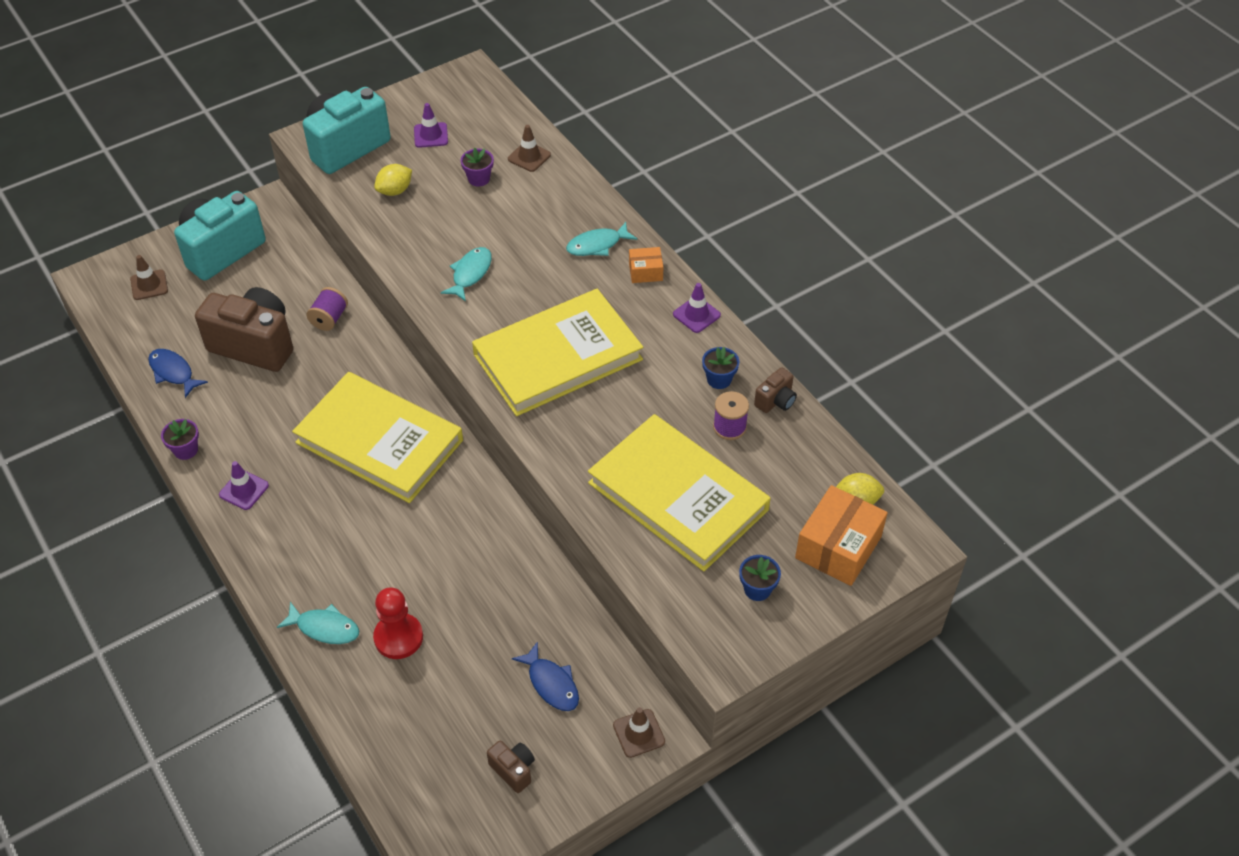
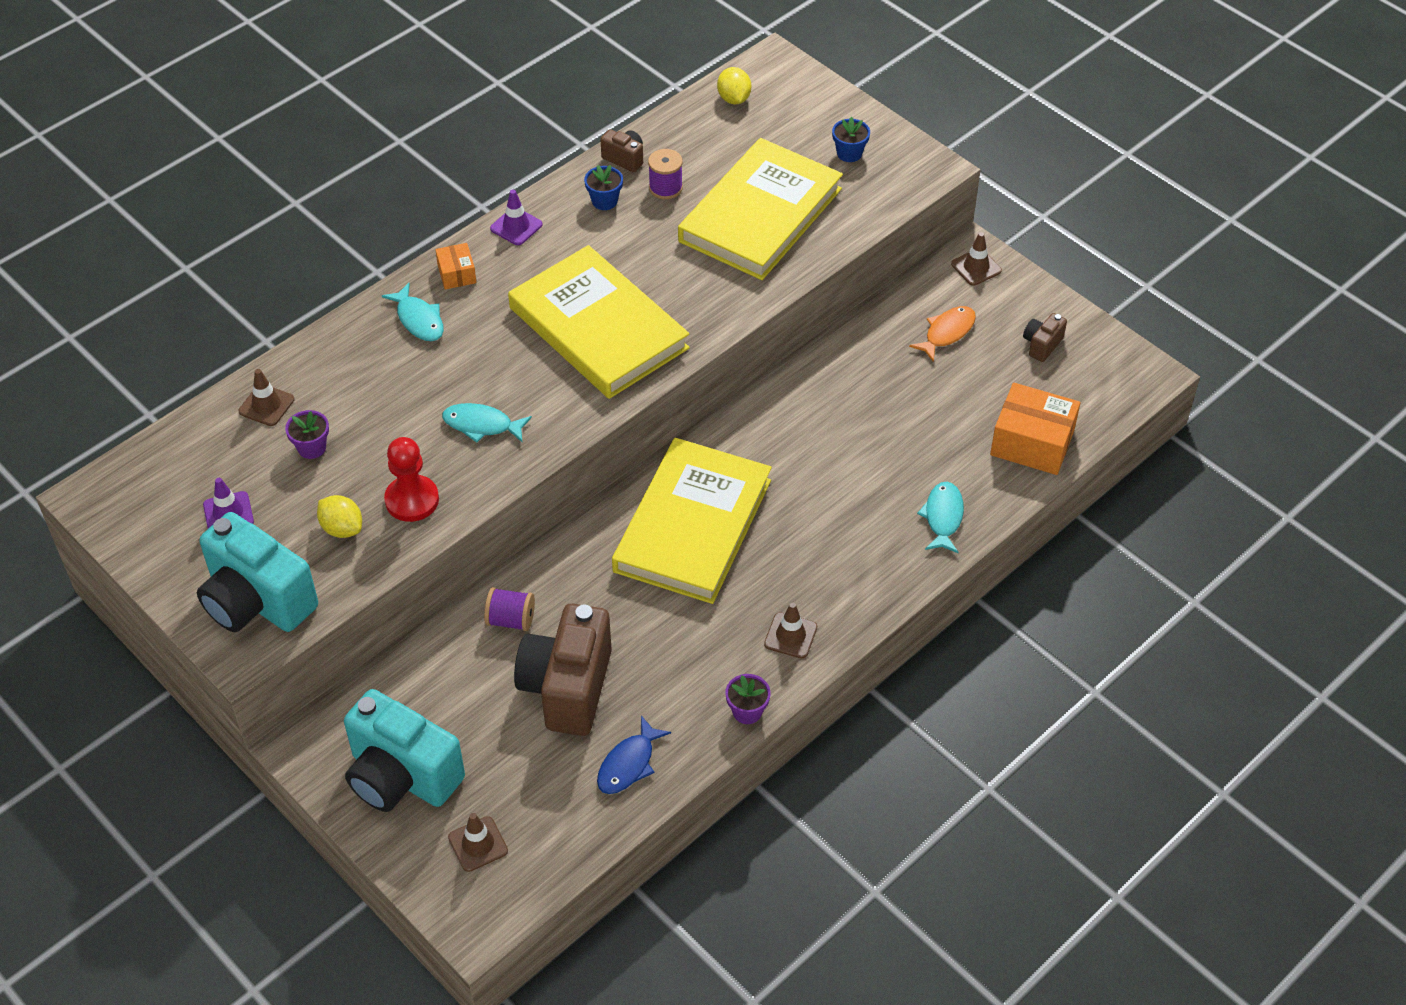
camera: 100 degrees left, 0 degrees up
purple traffic cone [219,461,269,510] -> brown traffic cone [764,603,817,658]
red pawn [373,587,423,659] -> red pawn moved to [384,437,439,522]
blue fish [512,641,579,711] -> orange fish [909,306,976,362]
orange box [795,485,888,586] -> orange box moved to [990,383,1080,475]

